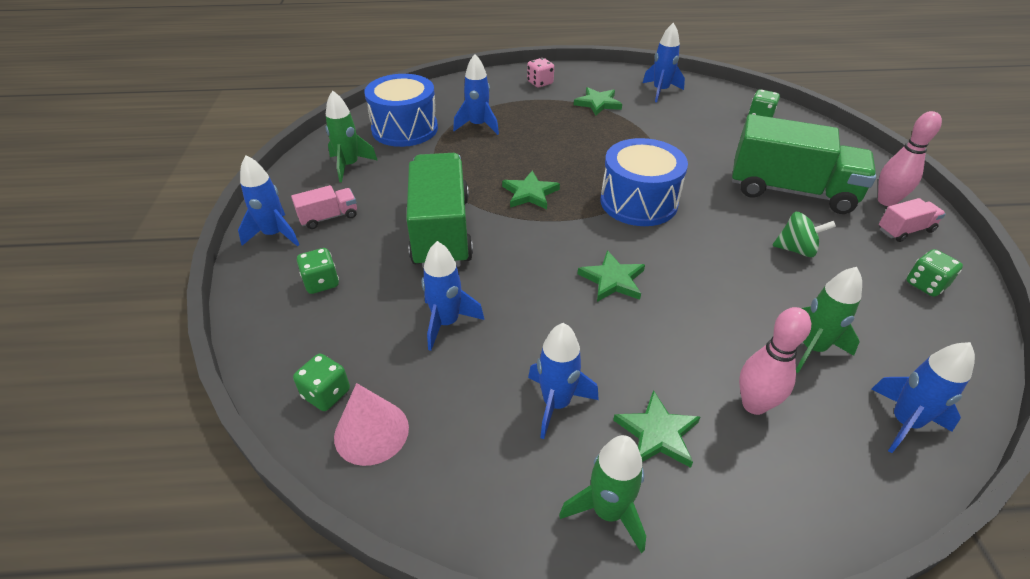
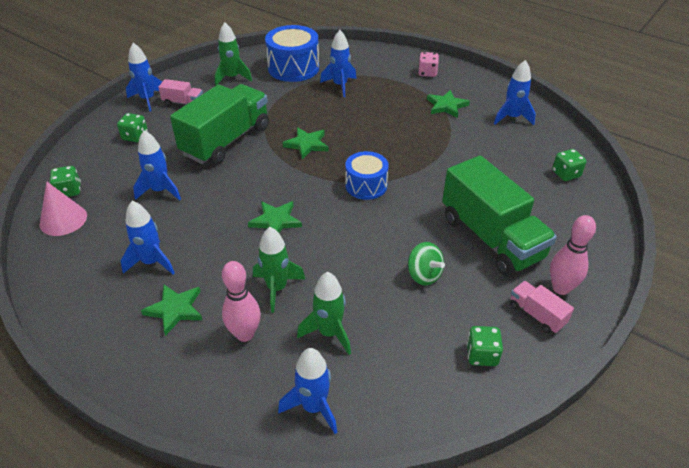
camera: 40 degrees right, 0 degrees up
green rocket [559,435,646,553] -> green rocket moved to [253,227,305,313]
blue drum [601,138,688,226] -> blue drum [345,151,389,200], size x0.65
pink truck [879,198,946,242] -> pink truck turned 150 degrees counterclockwise [510,281,574,334]

